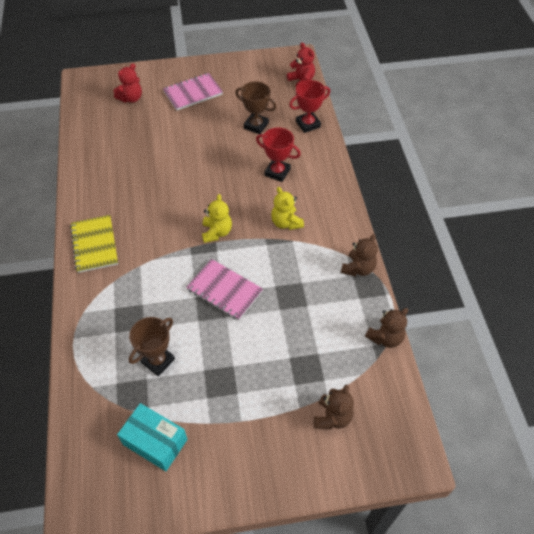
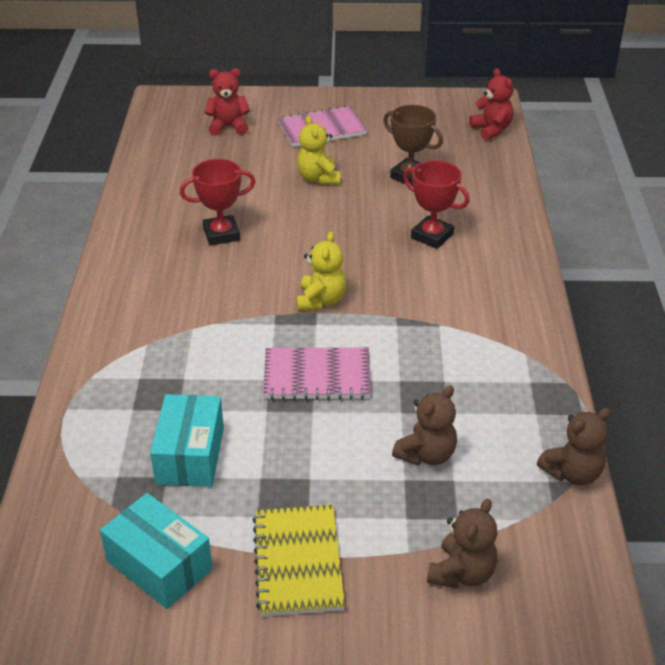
camera: 10 degrees right, 15 degrees down
yellow notebook [70,215,118,273] -> yellow notebook moved to [253,505,345,617]
red teddy bear [113,63,142,103] -> red teddy bear turned 150 degrees counterclockwise [204,68,250,136]
brown trophy [128,317,175,376] -> turquoise box [150,394,224,487]
pink notebook [186,259,263,321] -> pink notebook turned 45 degrees counterclockwise [263,347,371,400]
yellow teddy bear [271,187,304,230] -> yellow teddy bear moved to [297,116,340,185]
red trophy [289,80,330,133] -> red trophy moved to [180,159,255,246]
brown teddy bear [341,234,378,277] -> brown teddy bear moved to [392,385,457,466]

